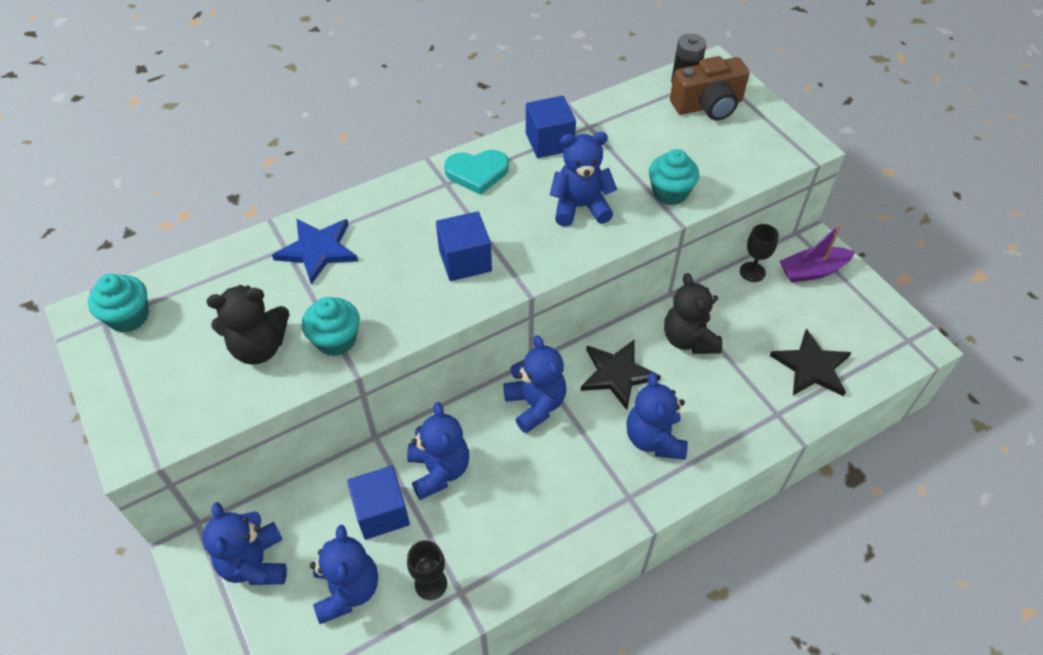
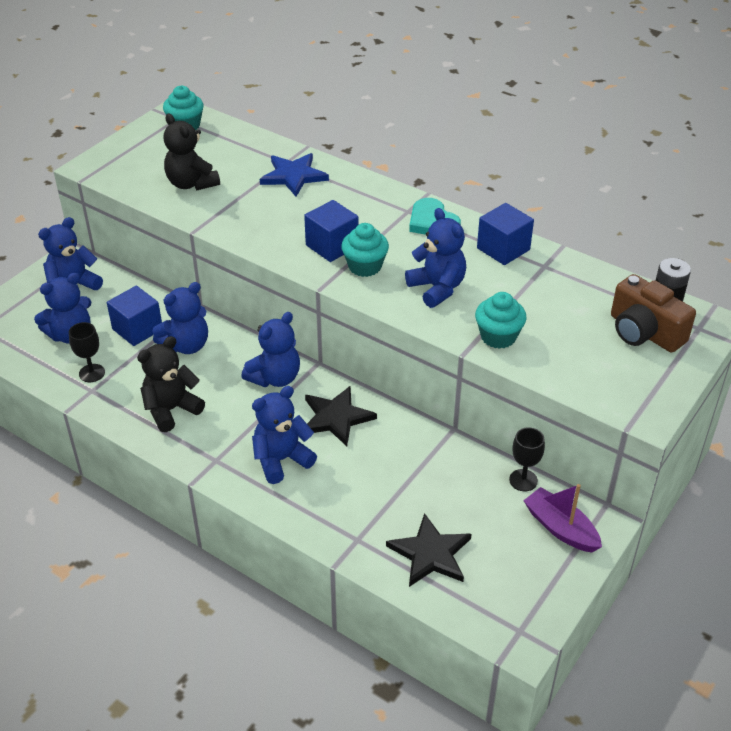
camera: 65 degrees right, 10 degrees down
turquoise cupcake [302,297,360,356] -> turquoise cupcake moved to [341,223,389,277]
black teddy bear [664,273,722,354] -> black teddy bear moved to [137,336,205,432]

